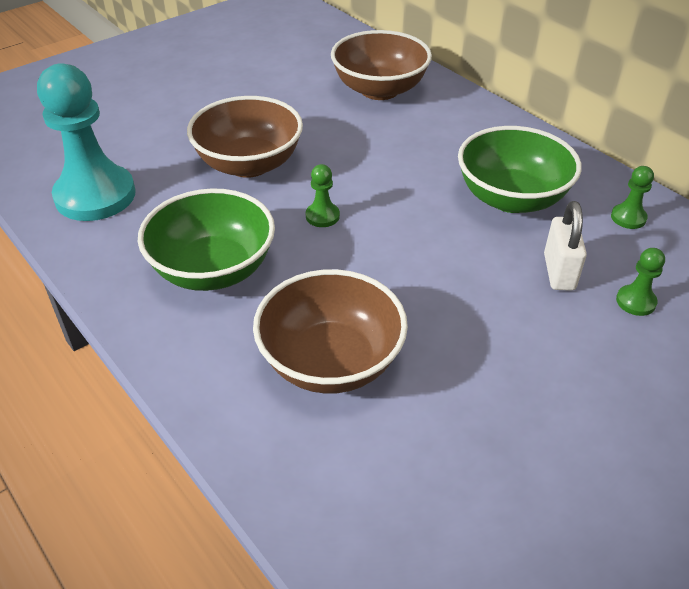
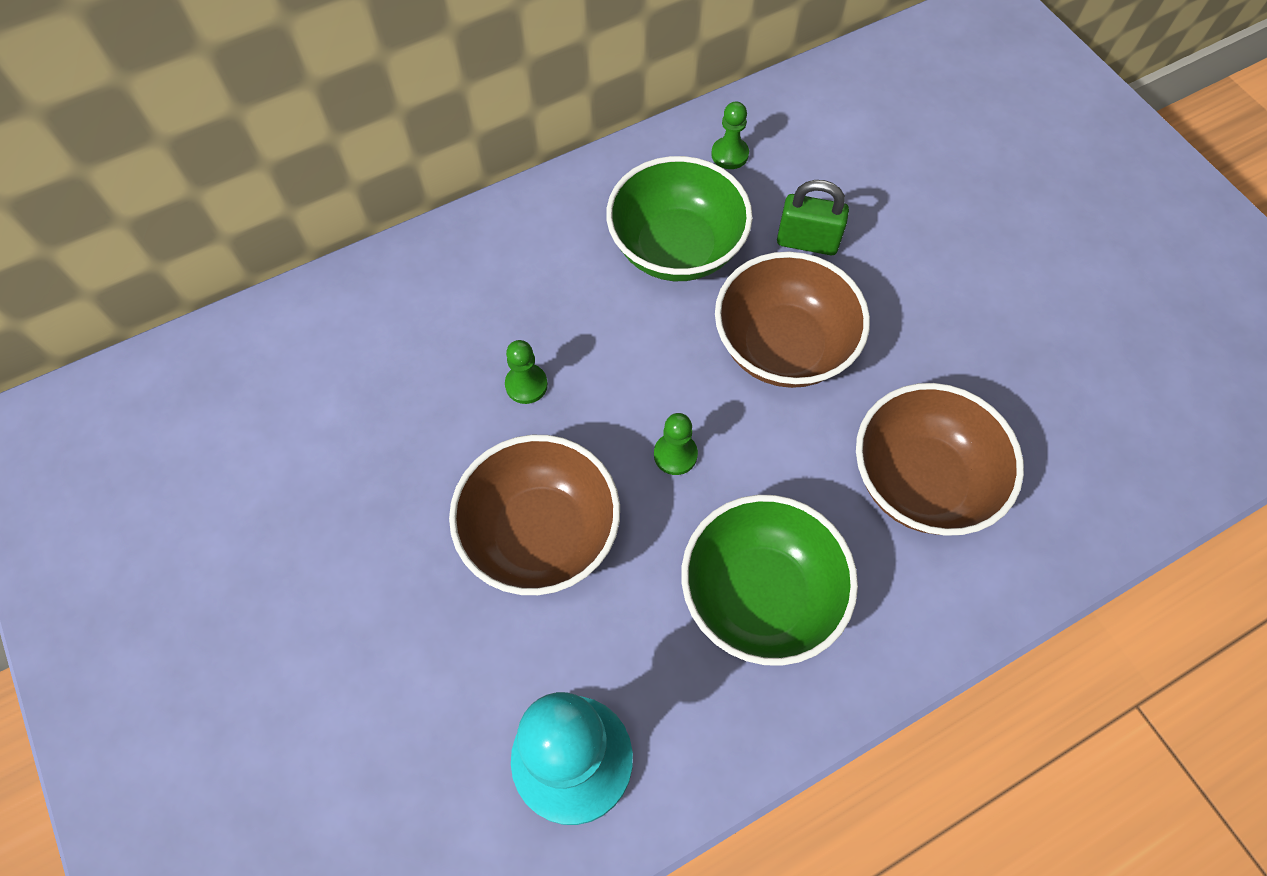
camera: 80 degrees left, 20 degrees up
brown bowl [331,30,432,100] -> brown bowl moved to [715,252,870,388]
white padlock [544,201,587,291] -> green padlock [777,180,849,255]
green pawn [616,248,665,316] -> green pawn moved to [505,340,548,404]

